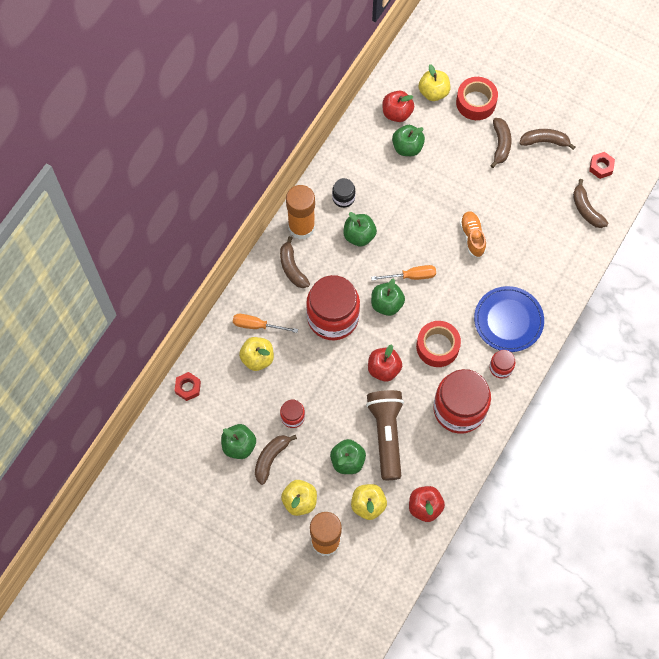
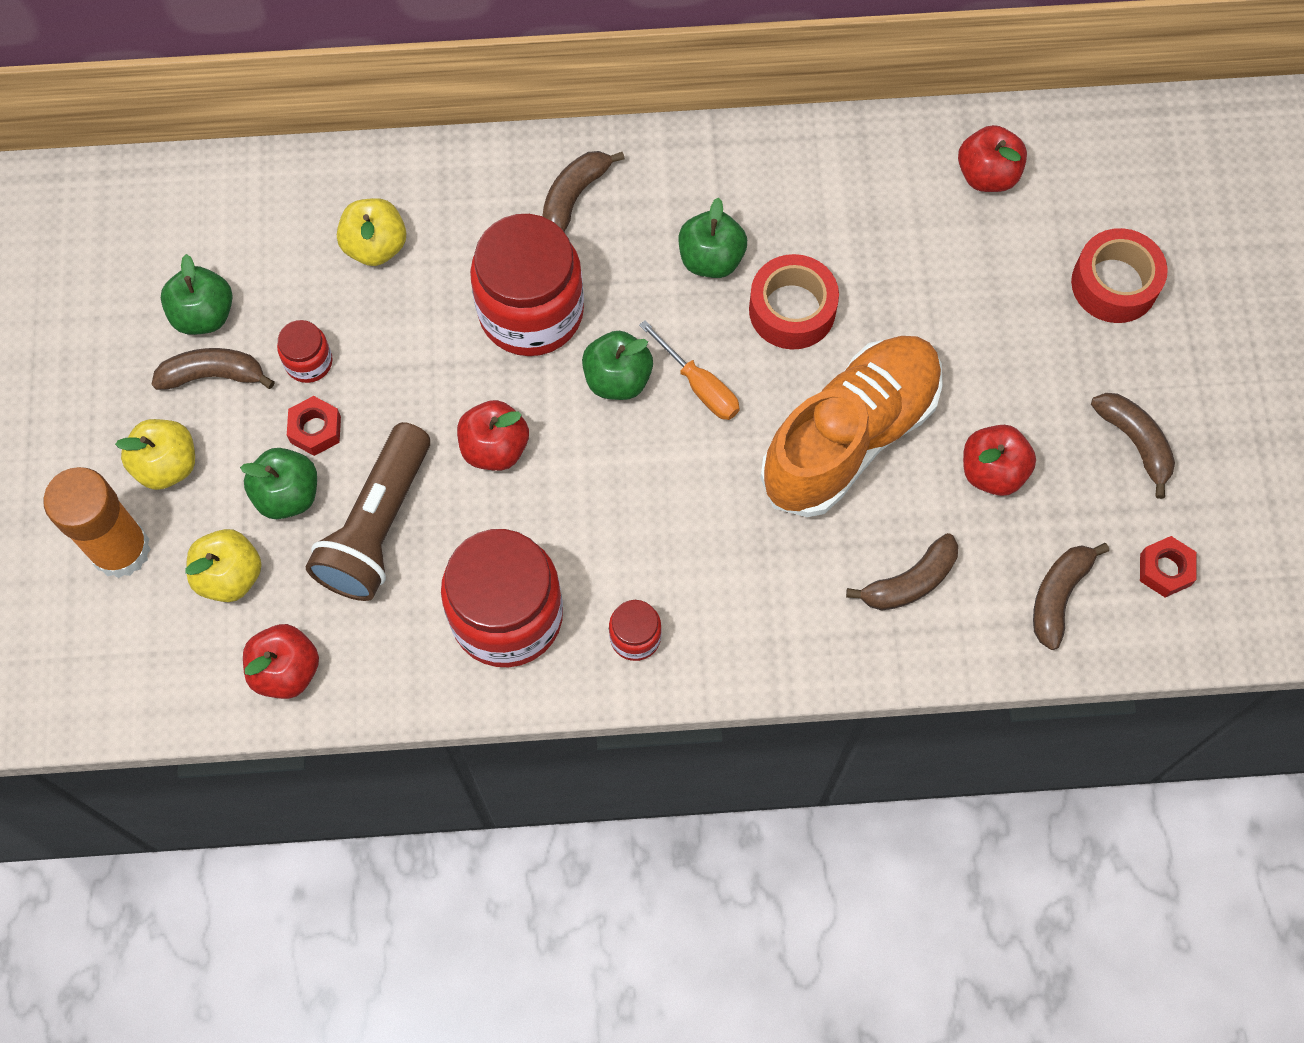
camera: 55 degrees right, 0 degrees up
red nut [174,372,201,401] -> red nut moved to [287,396,341,456]
orange screwdriver [233,314,298,333] -> none
orange glue stick [286,185,315,240] -> none
black jar [332,178,355,208] -> none
brown flashlight [366,390,404,480] -> brown flashlight turned 150 degrees clockwise [306,422,430,601]
green apple [392,125,425,156] -> none
red tape [416,321,461,367] -> red tape moved to [749,254,839,349]
yellow apple [419,64,450,101] -> none
orange shoe [460,211,486,258] -> orange shoe [760,336,943,517], size x2.18
blue plate [474,286,544,352] -> none
brown banana [490,118,512,168] -> brown banana moved to [846,533,958,610]
none -> red apple [963,425,1036,496]

